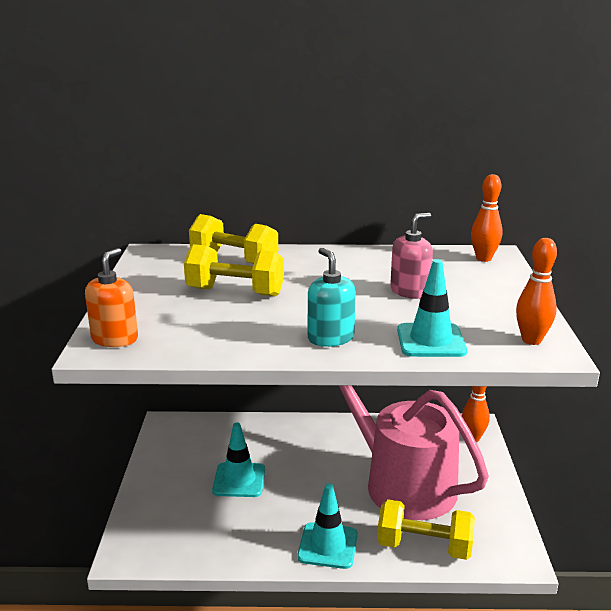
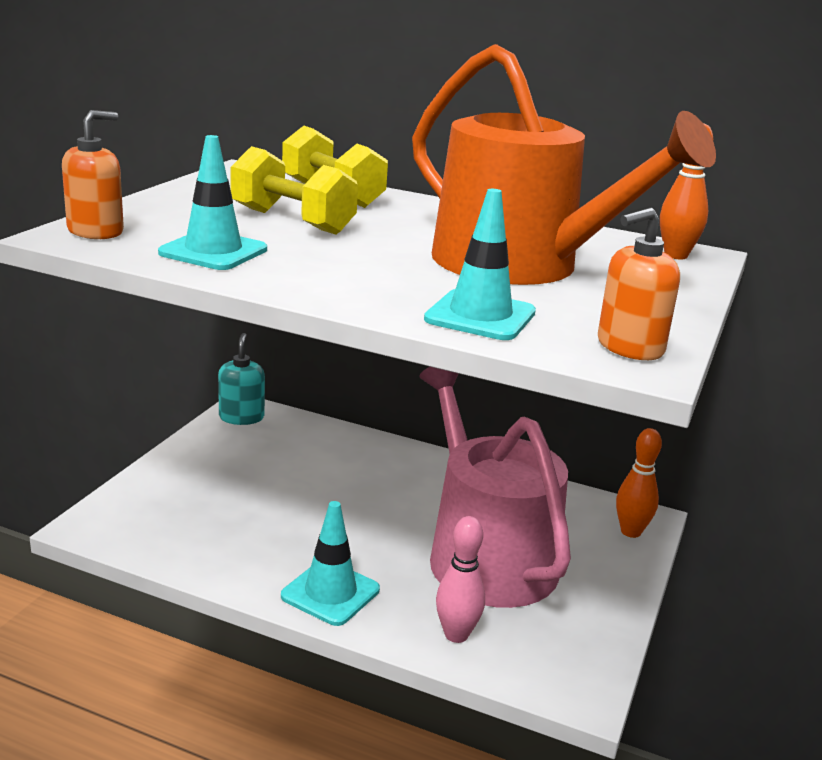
camera: 20 degrees right, 0 degrees up
turquoise traffic cone [212,423,265,497] -> turquoise traffic cone moved to [158,135,267,270]
turquoise soap dispenser [308,248,356,347] -> turquoise soap dispenser moved to [218,333,265,425]
yellow dumbbell [377,499,475,560] -> pink bowling pin [436,516,485,643]
pink soap dispenser [390,213,433,299] -> orange watering can [412,44,716,285]
orange bowling pin [516,238,557,345] -> orange soap dispenser [598,208,680,360]

